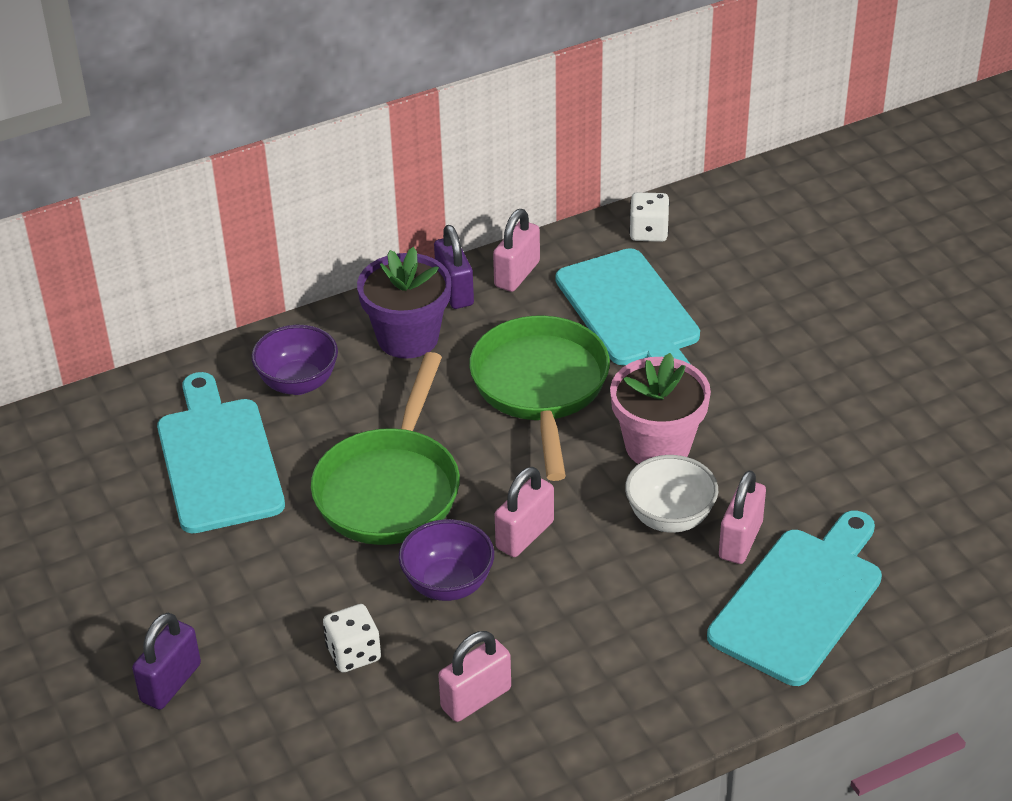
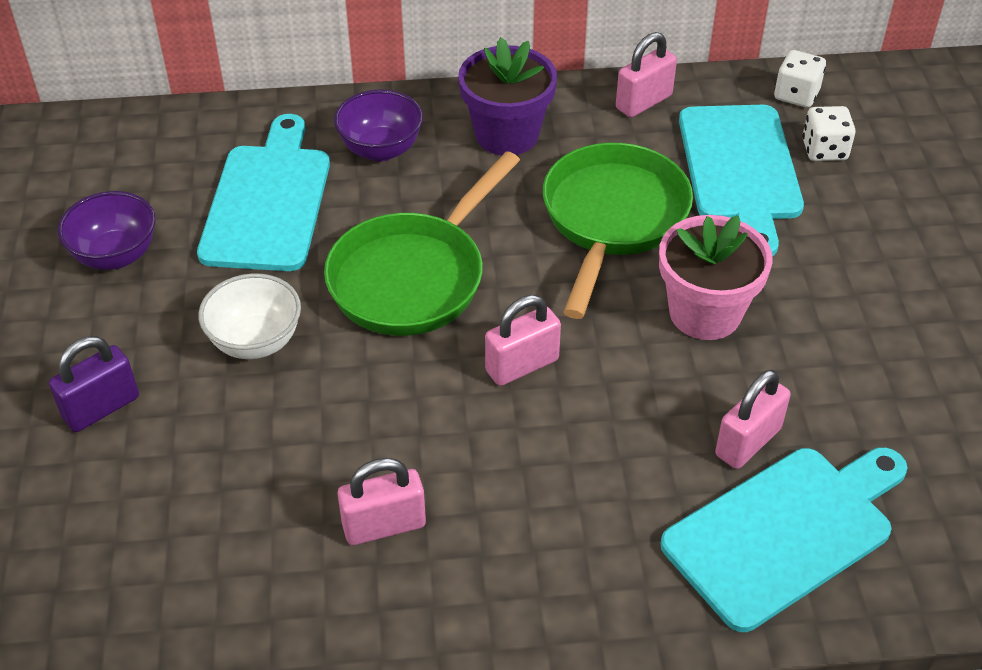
camera: 20 degrees right, 5 degrees up
white dice [323,604,381,672] -> white dice moved to [802,106,856,161]
purple bowl [399,519,494,601] -> purple bowl moved to [58,191,155,270]
purple padlock [434,225,474,309] -> none
white bowl [625,455,718,533] -> white bowl moved to [198,273,301,359]

